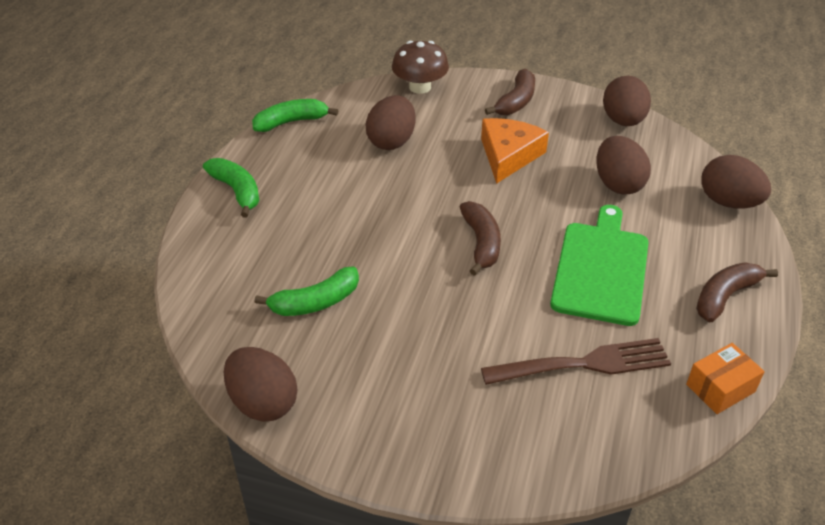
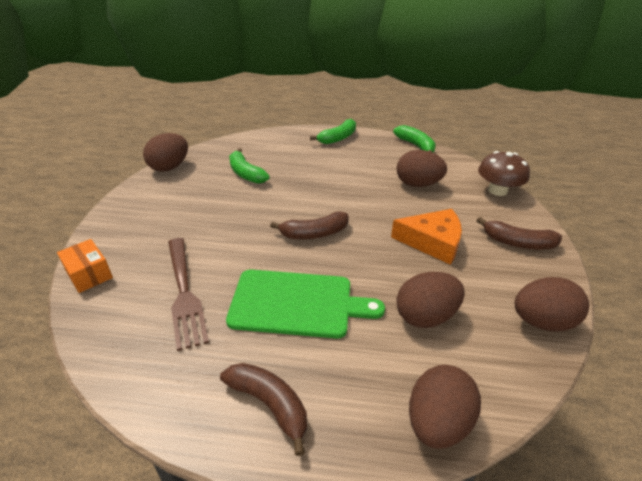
camera: 80 degrees right, 5 degrees down
orange box [686,343,765,414] -> orange box moved to [57,239,113,293]

